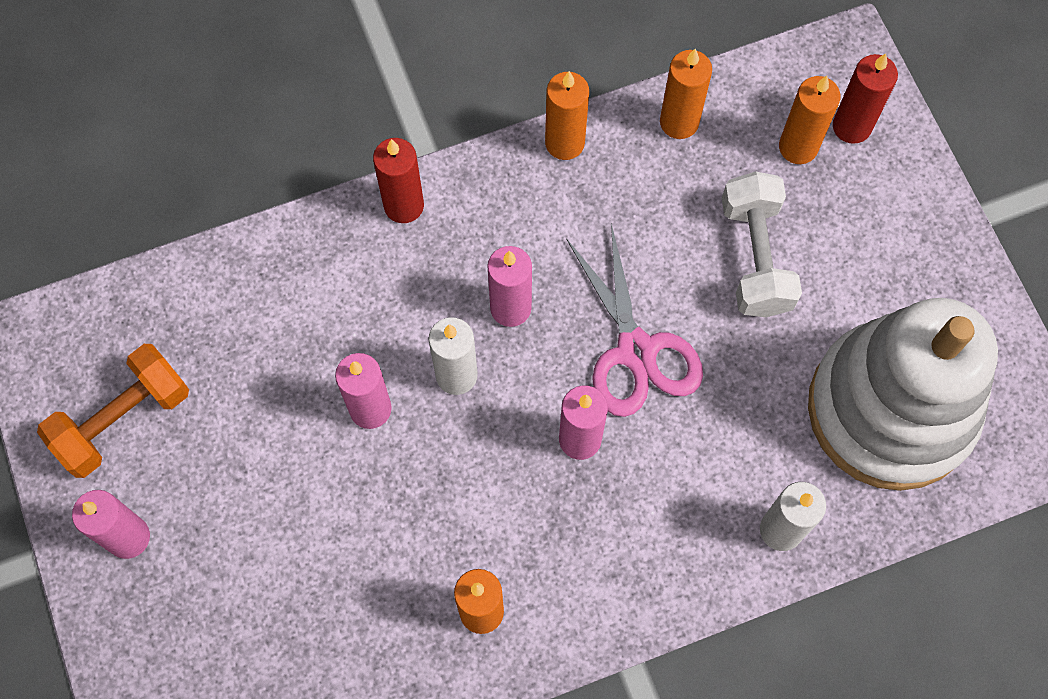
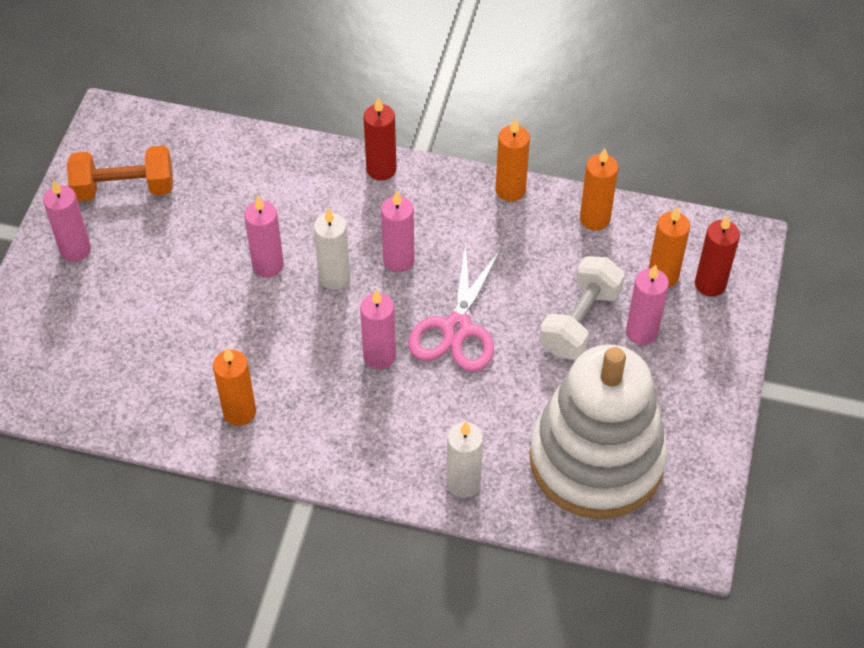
camera: 35 degrees right, 15 degrees down
none -> pink candle [626,264,669,345]

